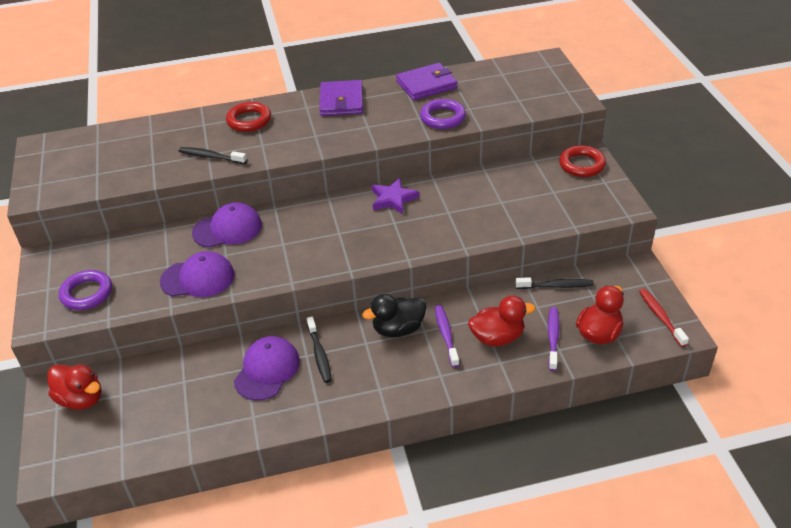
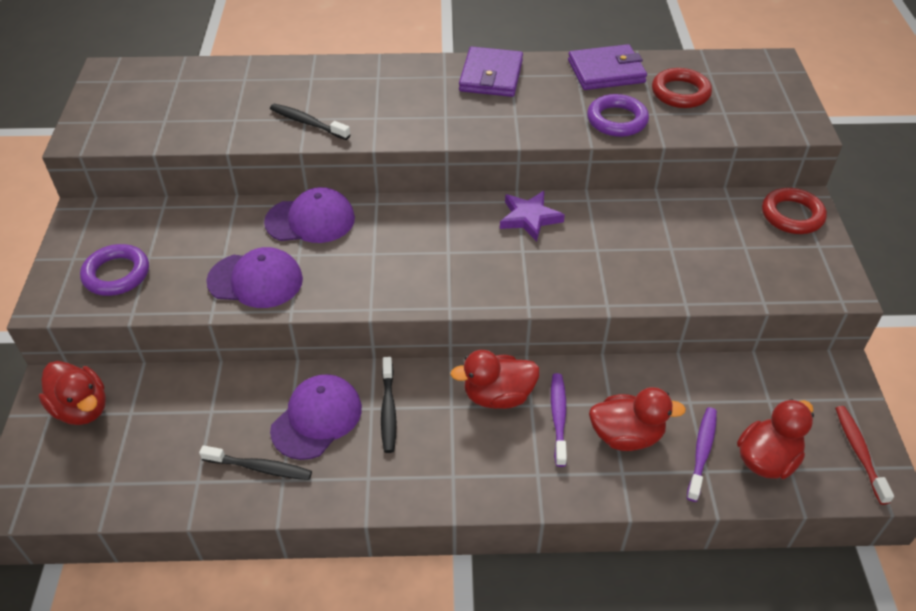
camera: 10 degrees right, 5 degrees up
red ring [226,102,271,132] -> red ring moved to [652,68,712,108]
black duck [362,294,427,338] -> red duck [450,350,540,409]
black toothbrush [516,277,594,289] -> black toothbrush moved to [199,445,312,480]

